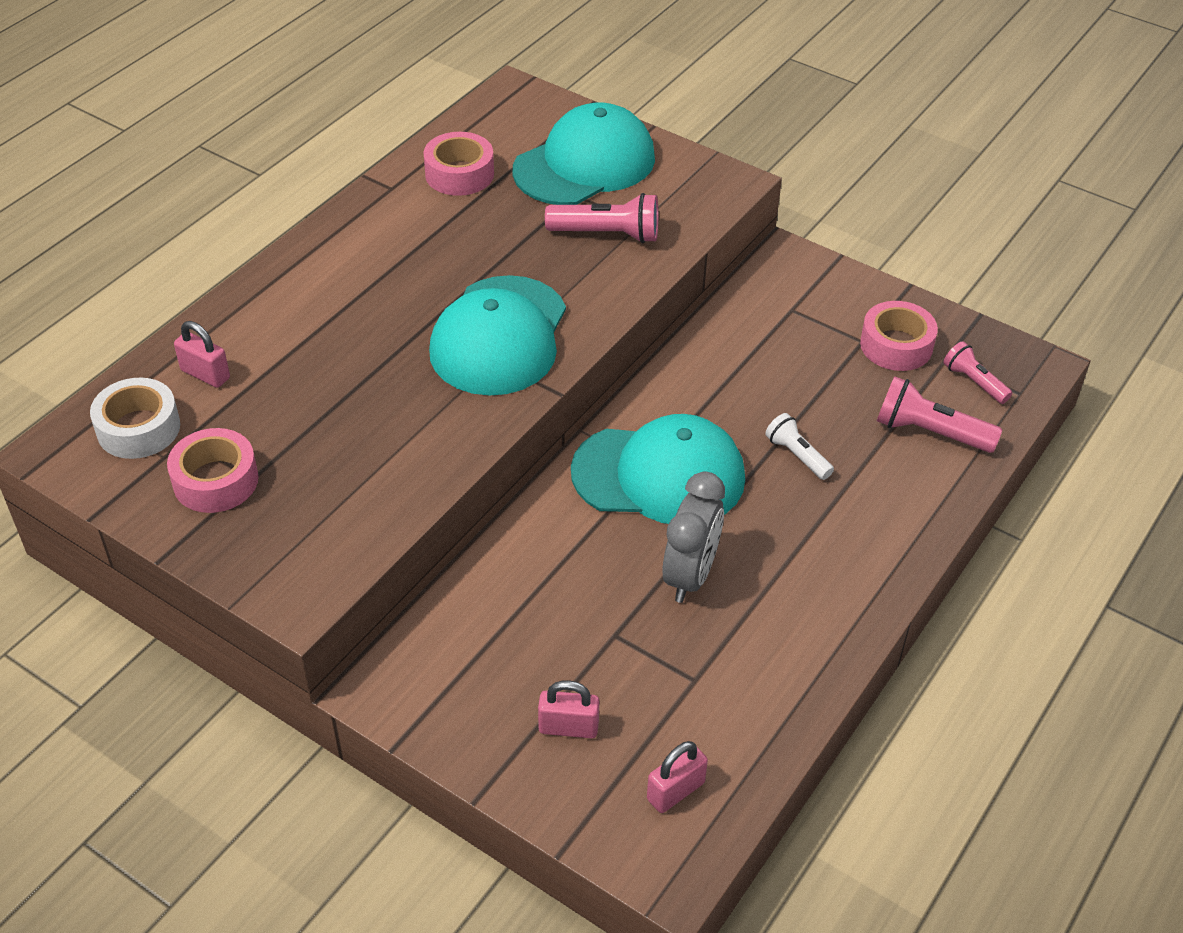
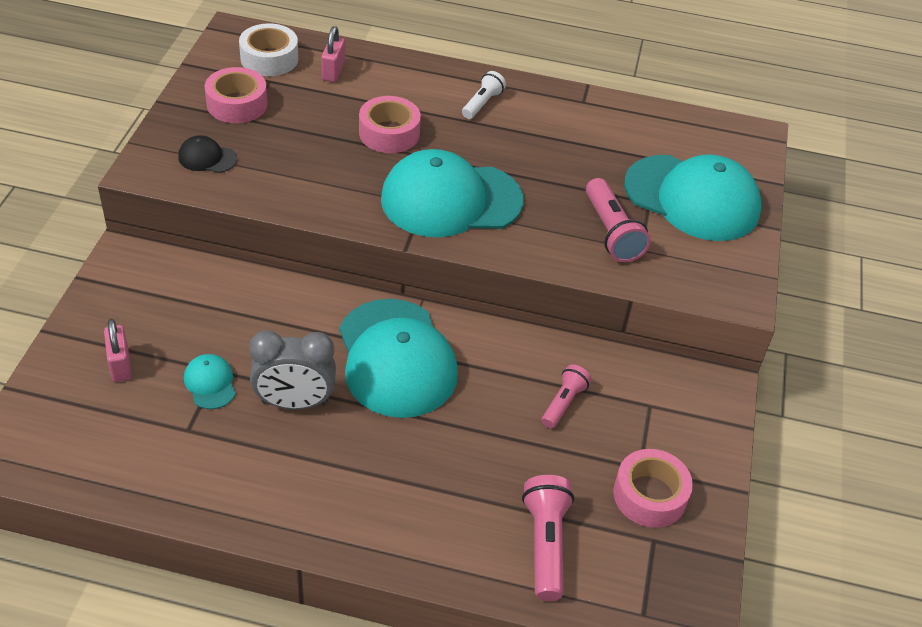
camera: 65 degrees right, 0 degrees up
pink tape [423,132,494,196] -> pink tape moved to [359,96,421,153]
pink padlock [647,741,708,813] -> none
white flashlight [765,413,834,480] -> white flashlight moved to [462,71,506,119]
pink flashlight [944,341,1012,404] -> pink flashlight moved to [542,364,591,428]
none -> black cap [178,135,237,173]
none -> turquoise cap [184,354,236,409]

